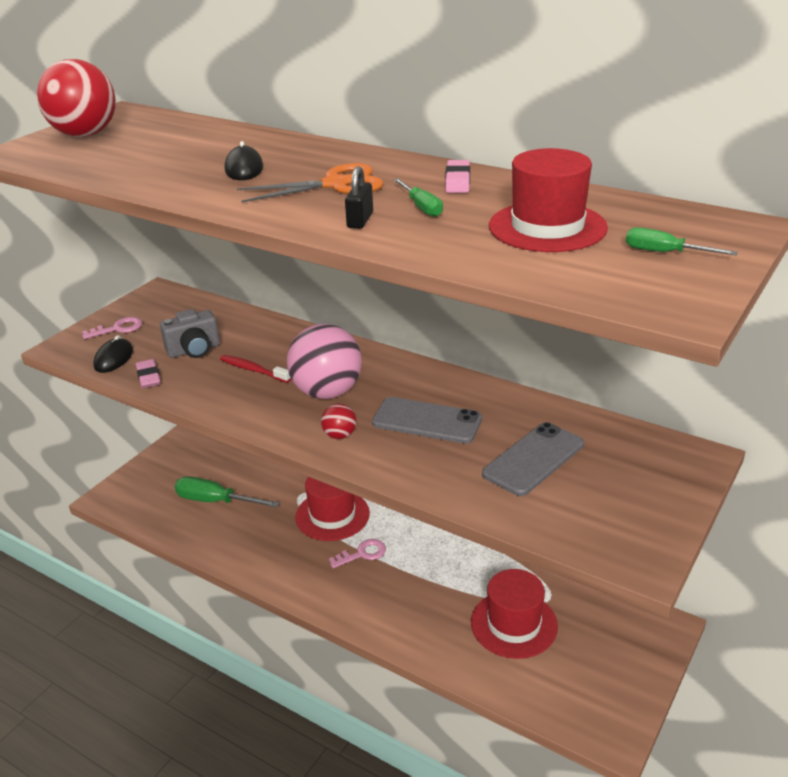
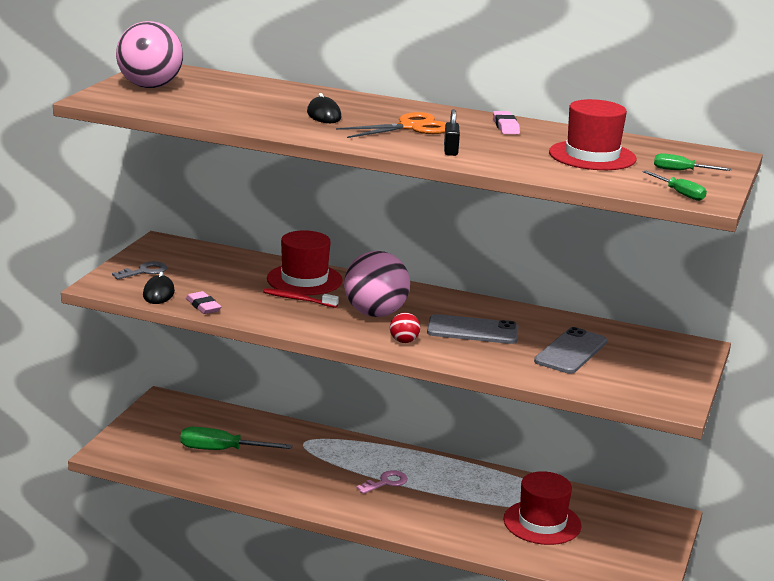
camera: 15 degrees left, 10 degrees down
red ball [37,59,116,137] -> pink ball [116,21,183,88]
pink key [82,317,142,339] -> grey key [112,261,167,280]
grey camera [160,309,220,358] -> none
red hat [295,477,370,541] -> red hat moved to [267,230,343,295]
green screwdriver [393,178,443,217] -> green screwdriver moved to [643,171,707,201]

